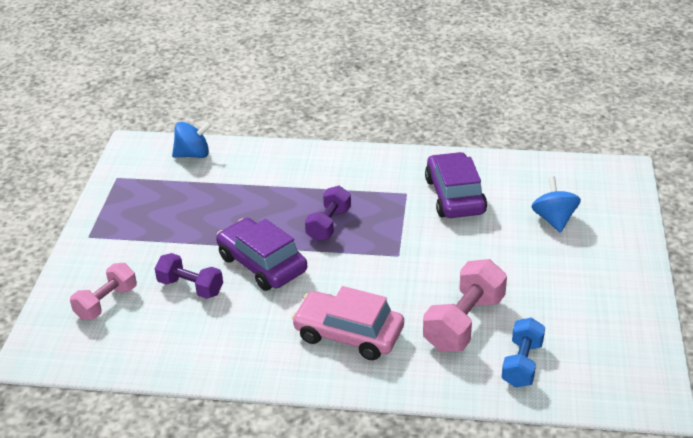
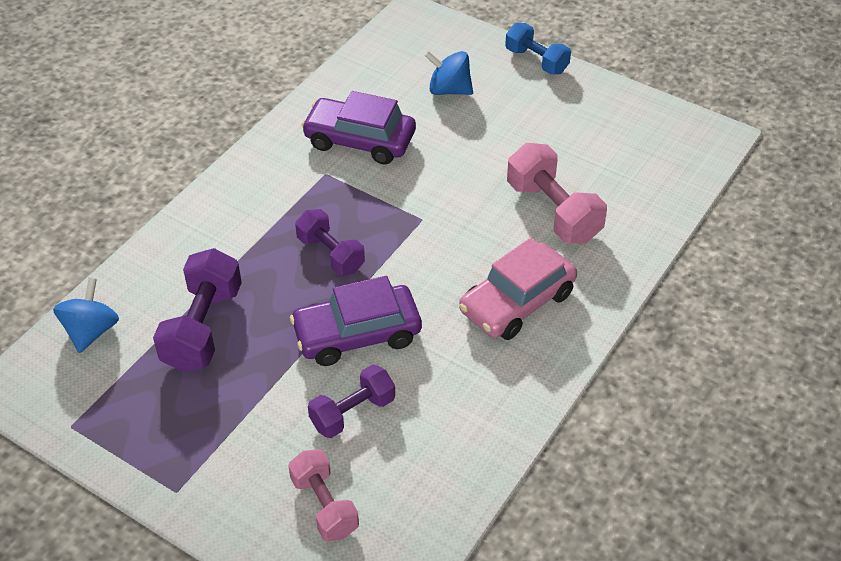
camera: 65 degrees left, 10 degrees up
blue dumbbell [501,318,545,388] -> blue dumbbell moved to [505,23,571,74]
none -> purple dumbbell [153,248,242,372]

